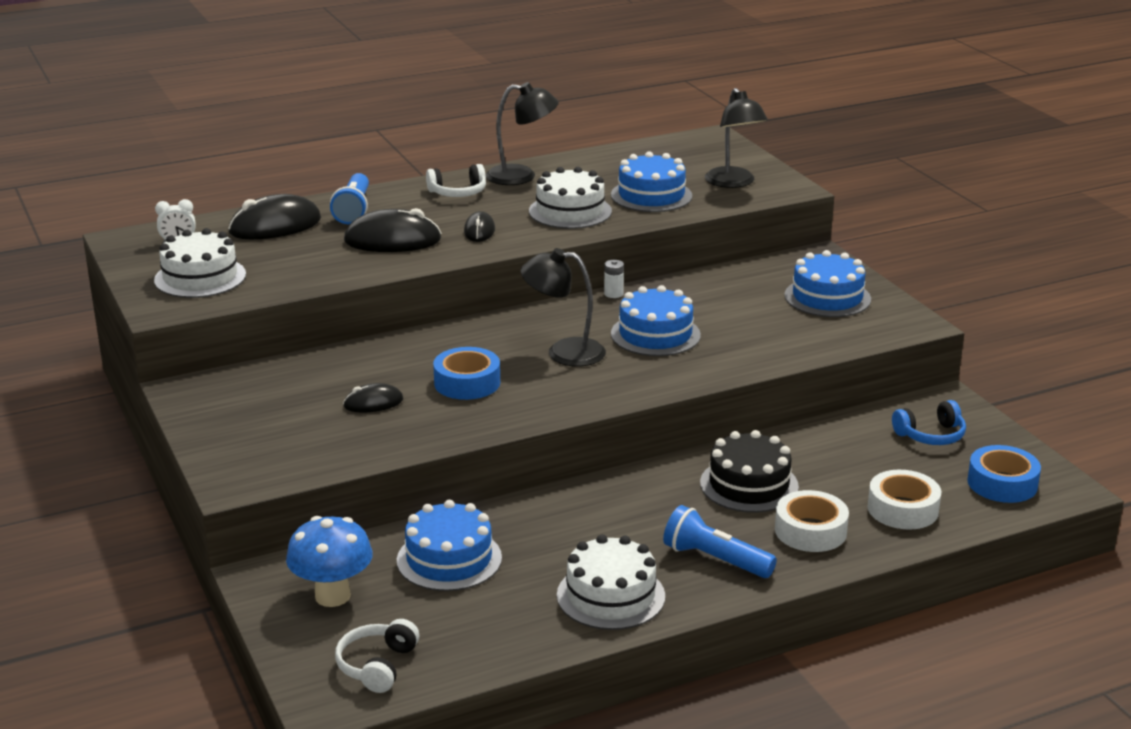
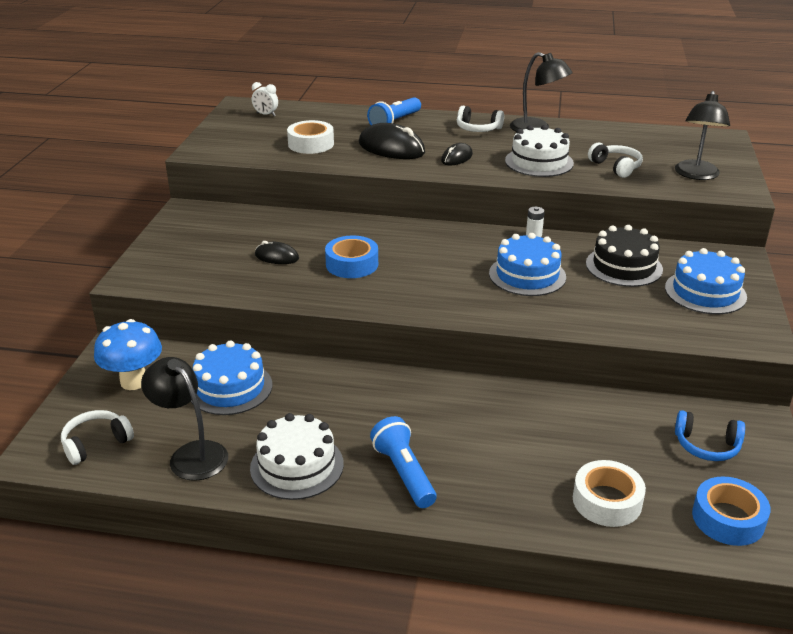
camera: 35 degrees right, 5 degrees up
white cake [154,228,246,298] -> none
black mouse [228,194,321,239] -> none
black lamp [520,248,606,367] -> black lamp moved to [141,357,228,481]
blue cake [611,151,692,212] -> white headphones [588,143,643,178]
black cake [700,430,799,513] -> black cake moved to [586,225,663,287]
white tape [775,490,849,552] -> white tape moved to [287,120,334,154]

